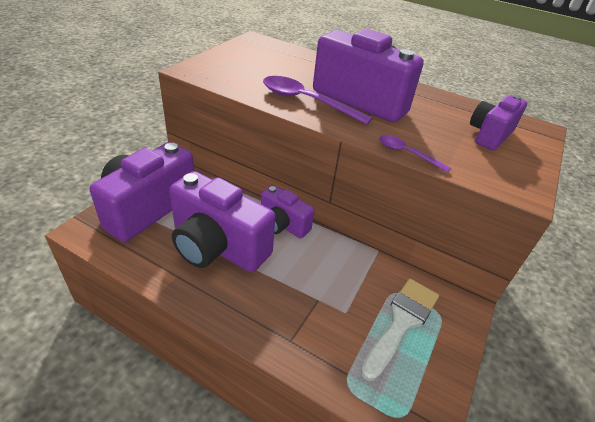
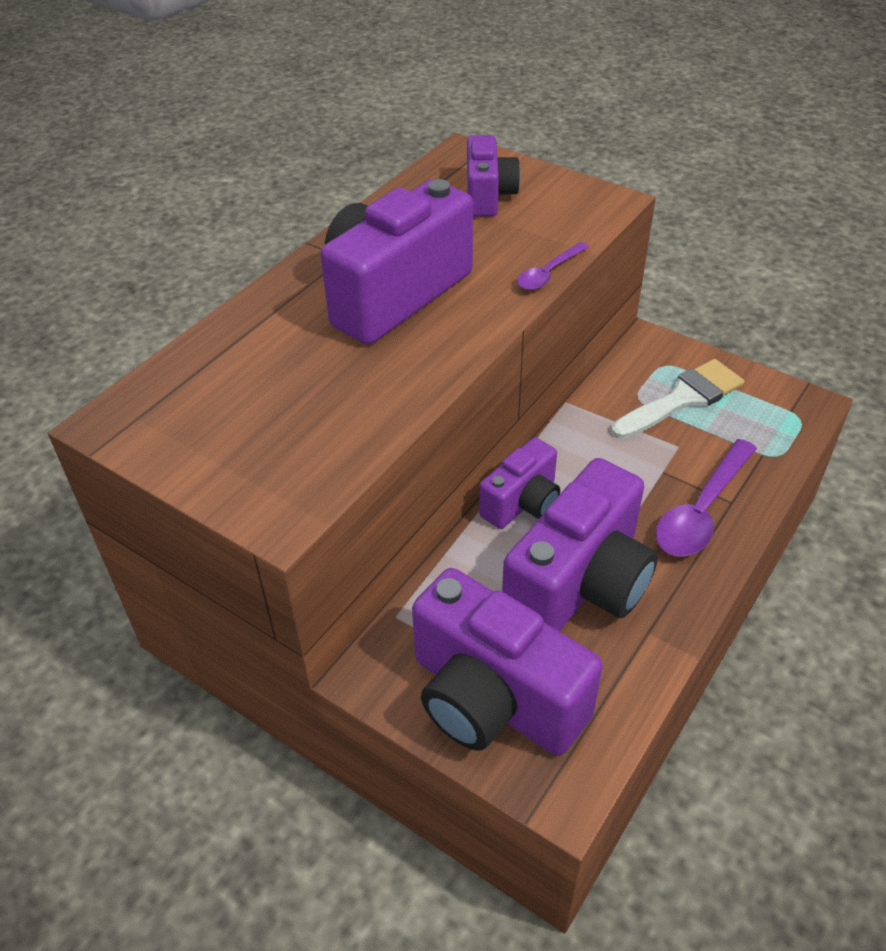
camera: 80 degrees left, 5 degrees up
purple spoon [263,76,373,125] -> purple spoon moved to [655,439,757,557]
white brush [361,279,439,381] -> white brush turned 105 degrees clockwise [611,359,744,439]
purple camera [470,95,527,150] -> purple camera turned 135 degrees counterclockwise [467,135,521,217]

